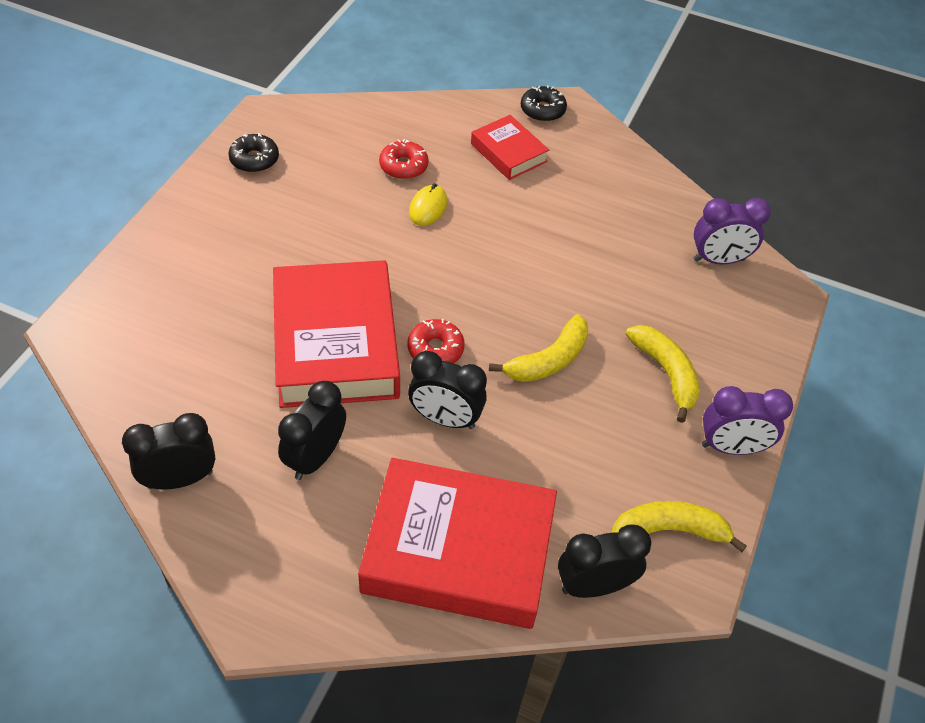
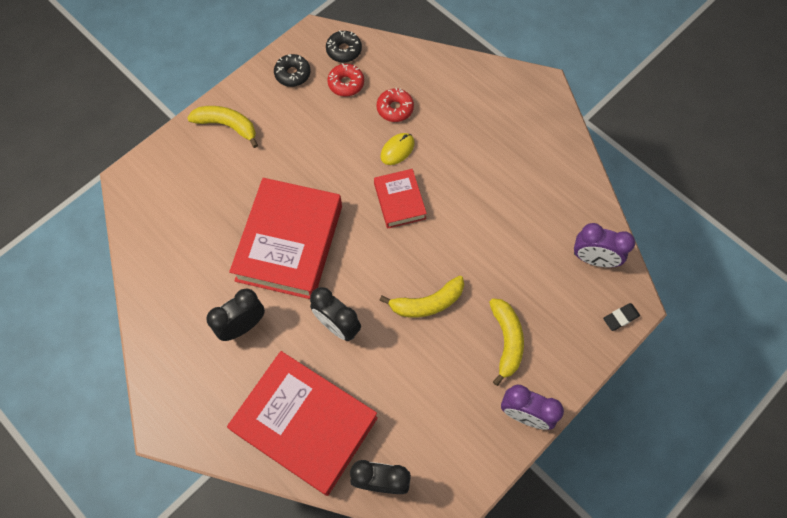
camera: 25 degrees right, 15 degrees up
black clock [122,413,215,490] -> none
red donut [408,319,464,363] -> red donut moved to [327,63,364,97]
red book [471,115,549,180] -> red book moved to [374,169,427,229]
black donut [521,85,567,122] -> black donut moved to [326,30,362,62]
yellow banana [612,501,747,552] -> yellow banana moved to [187,106,258,148]
none -> black eraser [603,303,640,331]

